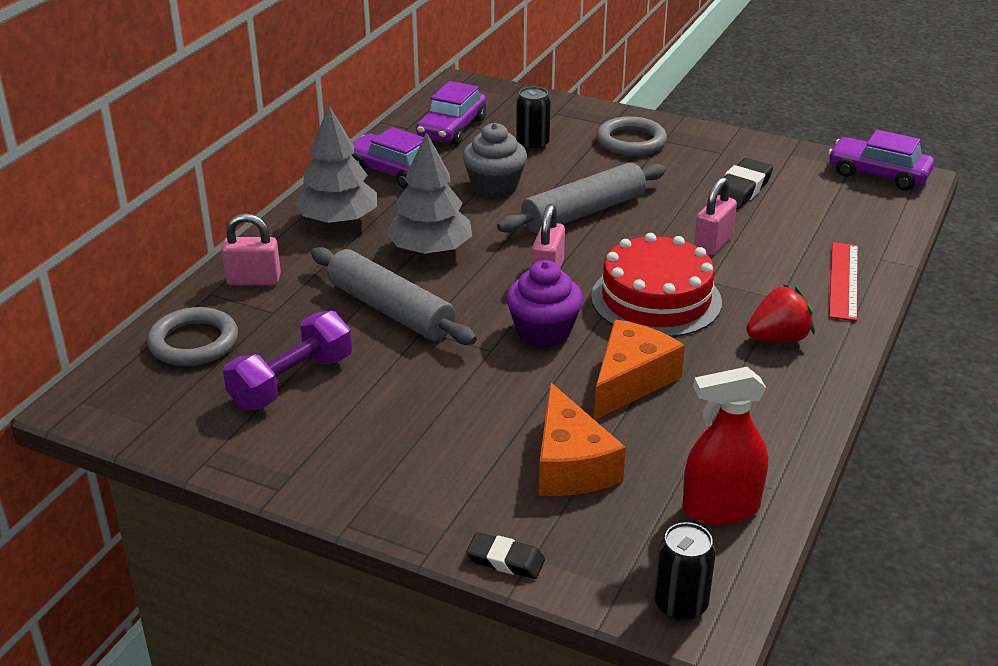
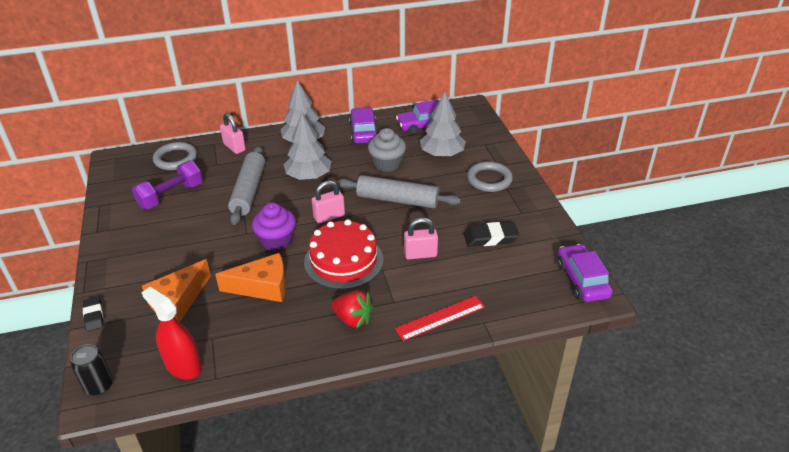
camera: 50 degrees right, 5 degrees up
purple dumbbell [223,311,352,410] -> purple dumbbell turned 45 degrees counterclockwise [132,161,203,209]
black can [516,87,551,151] -> grey tree [420,92,466,157]

